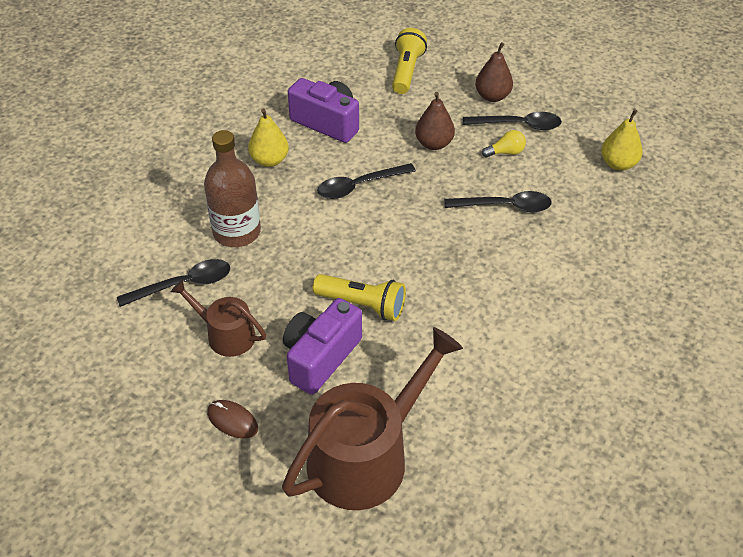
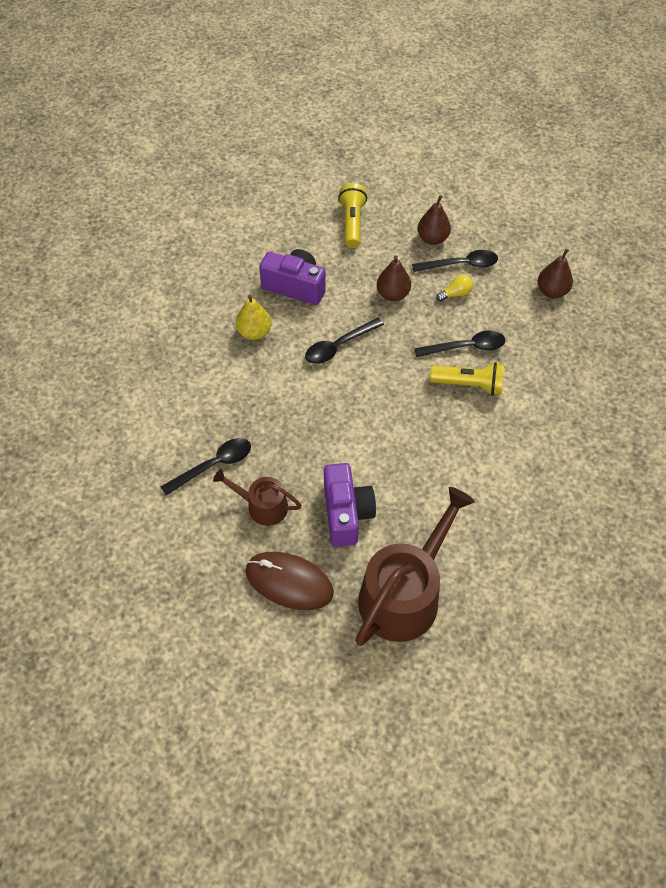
camera: 10 degrees left, 10 degrees up
brown bottle [204,130,261,247] -> none
brown mouse [207,400,258,438] -> brown mouse [246,552,334,610], size x1.92
purple camera [283,298,362,395] -> purple camera turned 150 degrees clockwise [324,463,376,547]
yellow flashlight [313,274,406,321] -> yellow flashlight moved to [430,362,504,396]
yellow pear [601,109,643,171] -> brown pear [538,249,573,298]

